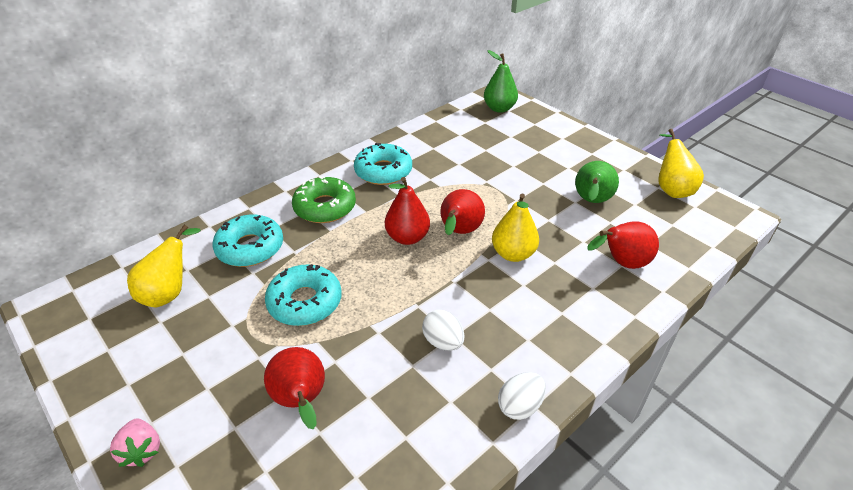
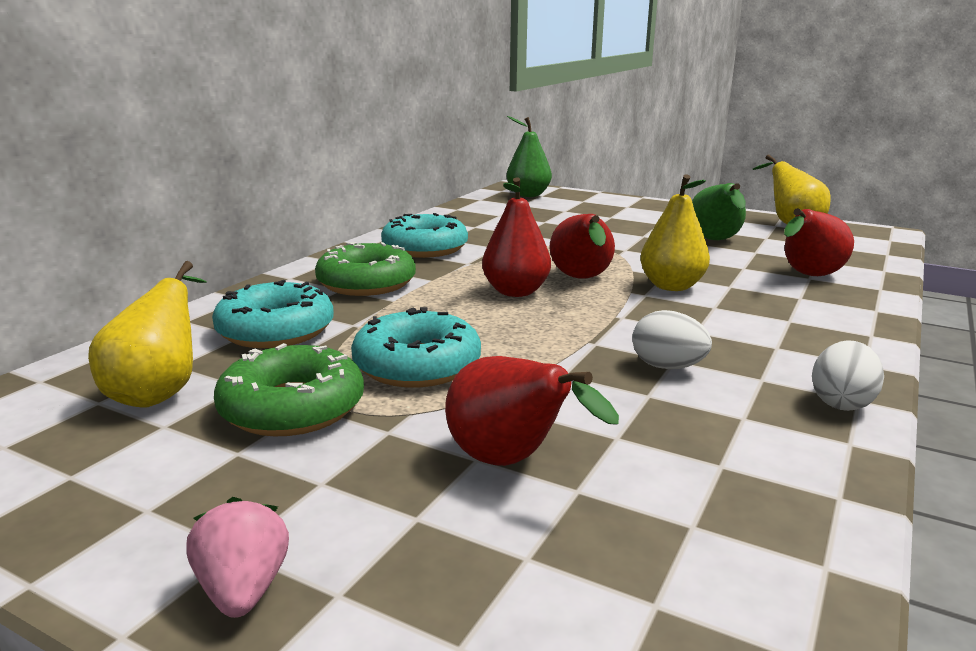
camera: 20 degrees left, 20 degrees down
pink strawberry [110,419,160,467] -> pink strawberry turned 150 degrees counterclockwise [186,497,289,618]
none -> green donut [214,343,364,436]

